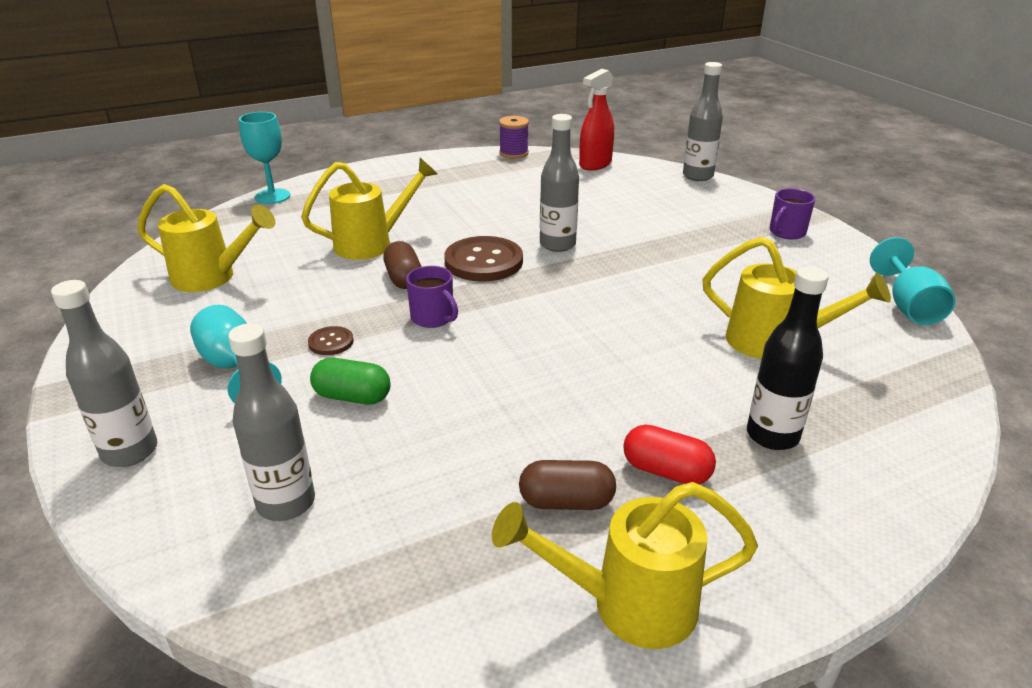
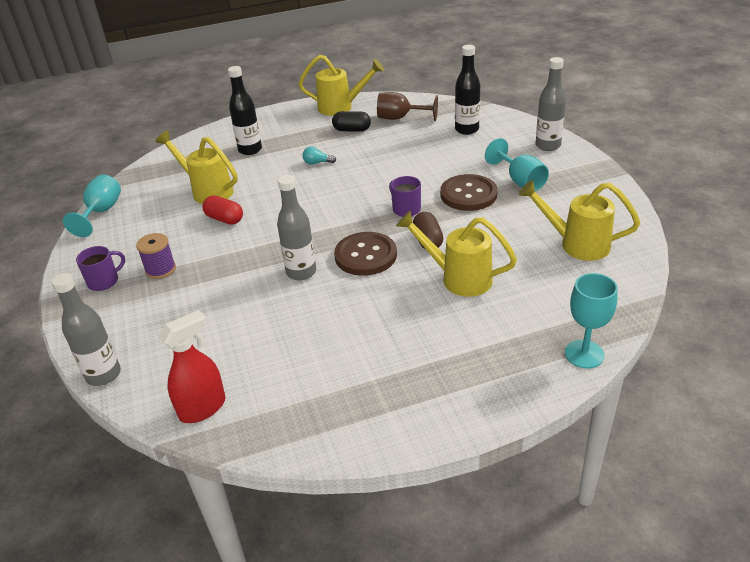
camera: 170 degrees left, 5 degrees up
grey bottle [228,323,315,521] -> black bottle [455,45,480,135]
yellow watering can [301,158,437,260] -> yellow watering can turned 45 degrees clockwise [396,211,517,297]
brown button [308,326,354,355] -> brown button [440,174,498,211], size x2.08
green capsule [310,358,391,405] -> none
purple spool [499,116,529,159] -> purple spool moved to [136,233,176,279]
brown capsule [519,460,616,510] -> black capsule [332,111,371,132]
red capsule [623,424,716,484] -> red capsule moved to [202,195,243,225]
none -> turquoise light bulb [303,147,336,164]
none -> brown goblet [377,92,438,121]

